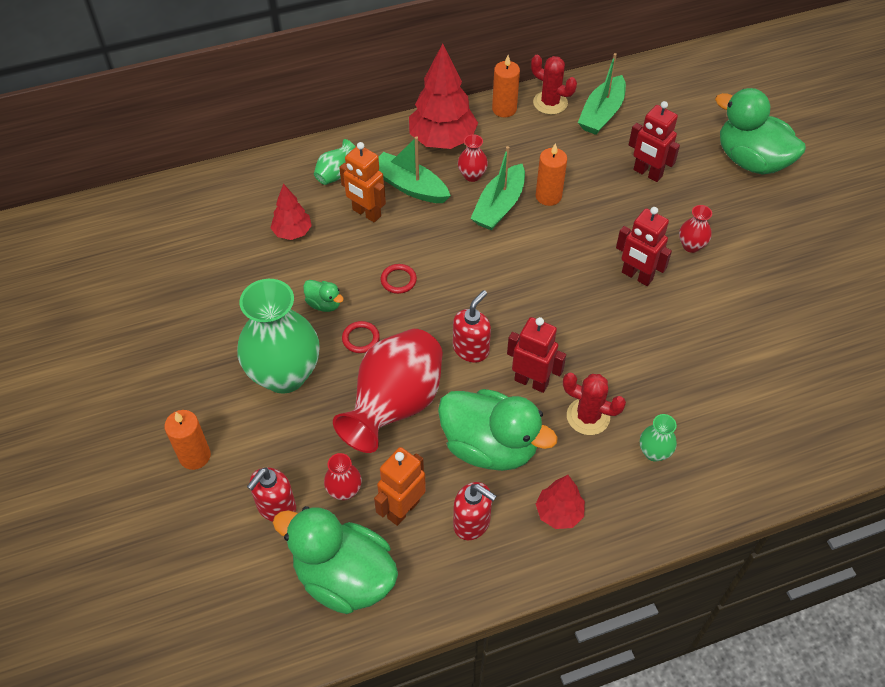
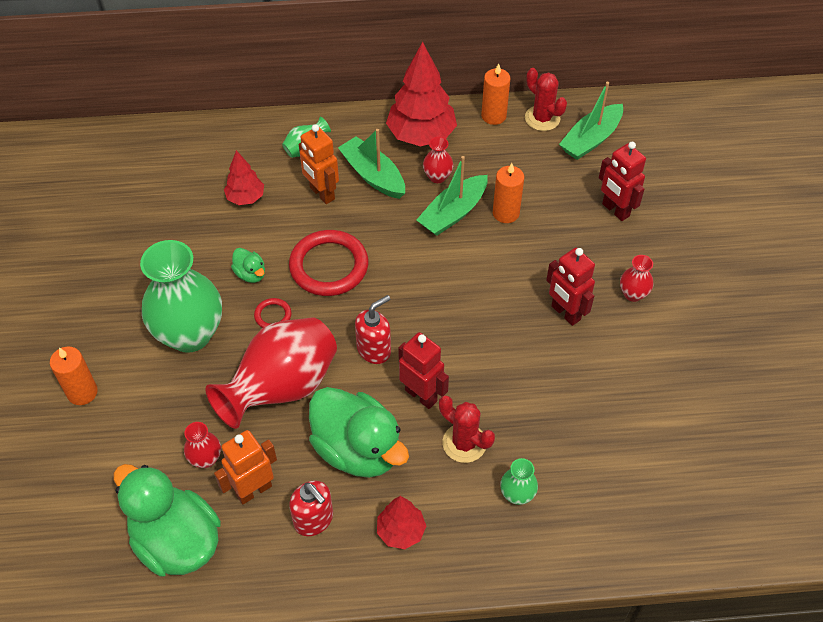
camera: 15 degrees right, 0 degrees up
red soap dispenser [247,467,296,522] -> none
red ring [381,264,417,294] -> red ring [289,230,369,296], size x2.20
green duck [715,88,806,175] -> none

